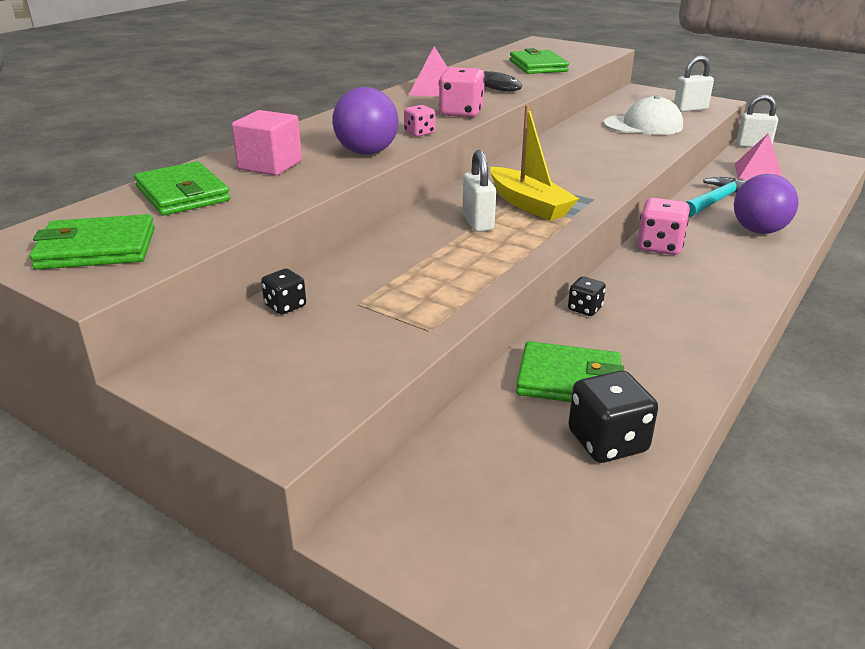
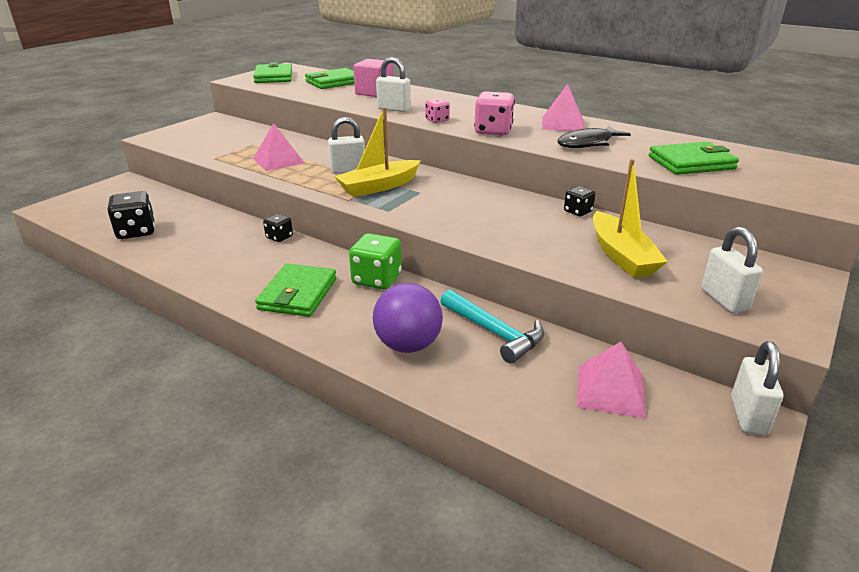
camera: 90 degrees right, 0 degrees up
black dice [261,269,306,315] -> black dice moved to [564,186,596,216]
purple ball [332,87,399,155] -> white padlock [376,57,411,112]
green wallet [516,341,624,402] -> green wallet moved to [255,264,337,317]
white cap [603,95,683,135] -> yellow boat [593,159,668,278]
pink dice [637,198,690,255] -> green dice [349,233,402,290]
none -> pink pyramid [253,123,305,171]

